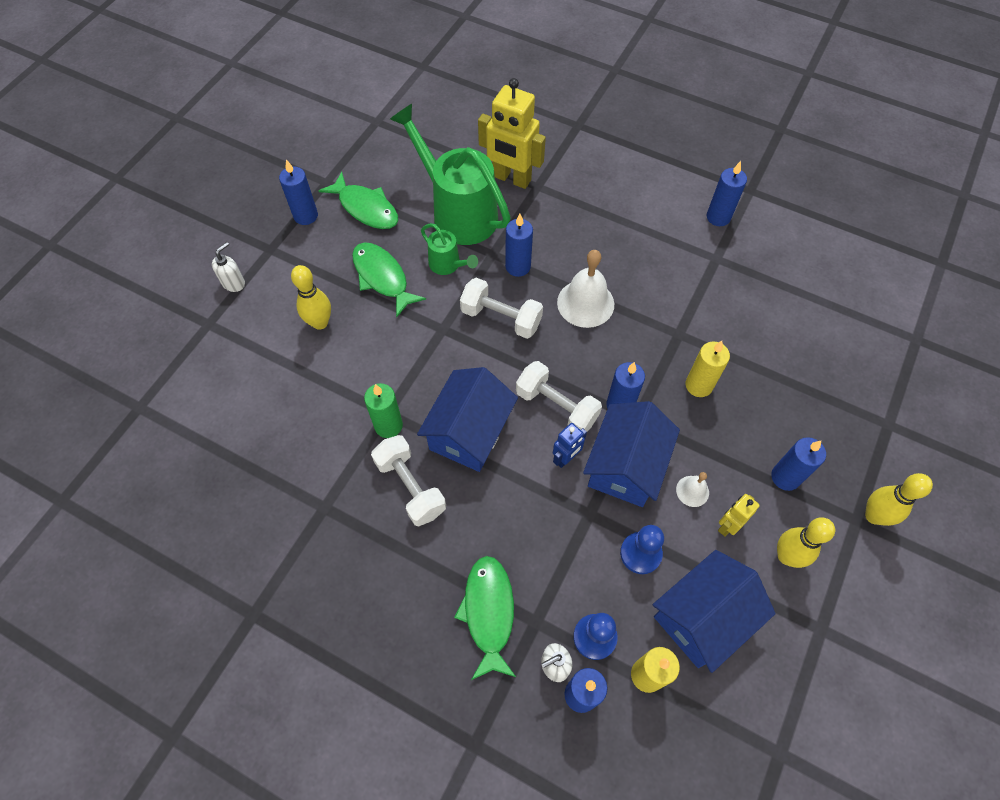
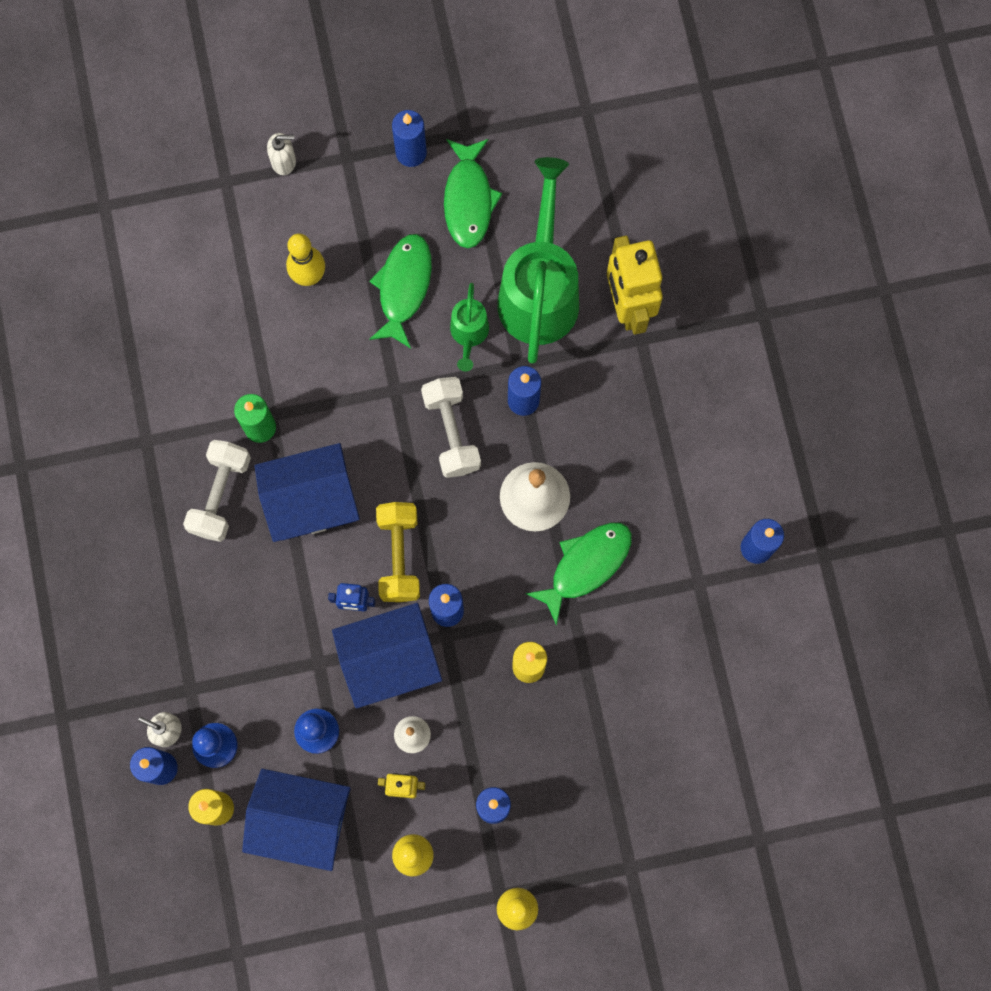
camera: 50 degrees right, 15 degrees up
green fish [454,556,516,680] -> green fish moved to [526,522,632,626]
white dumbbell [516,361,602,431] -> yellow dumbbell [376,502,420,602]

